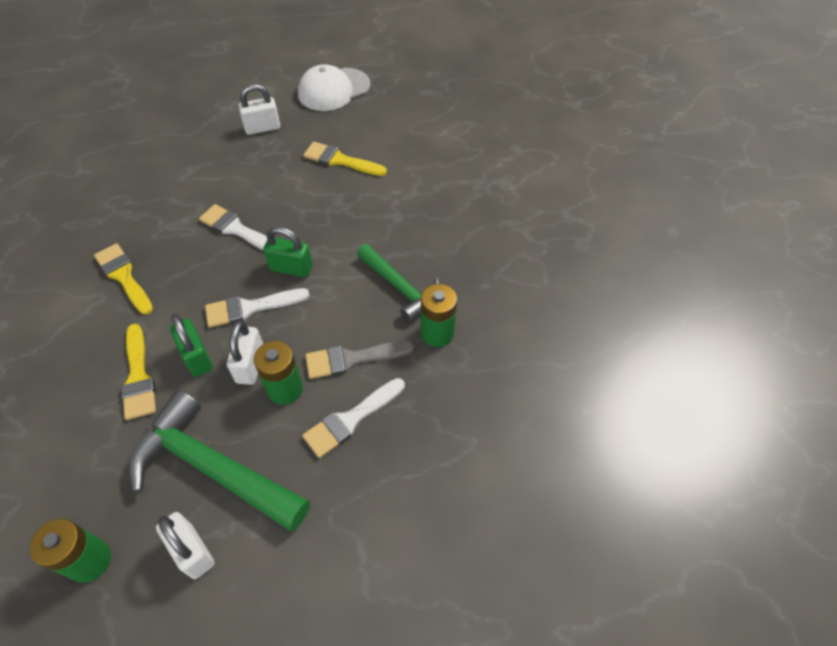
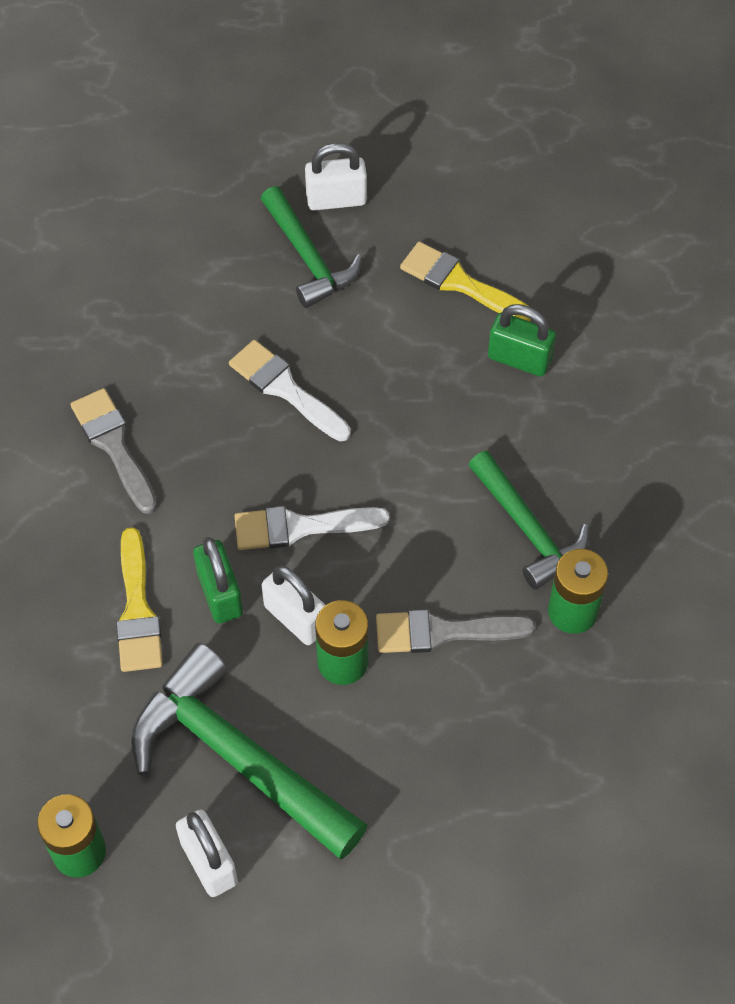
camera: 10 degrees right, 5 degrees up
yellow brush [94,243,153,314] -> grey brush [70,388,157,514]
white padlock [227,321,263,385] -> white padlock turned 60 degrees counterclockwise [262,566,325,645]
green padlock [263,226,313,277] -> green padlock moved to [488,304,556,377]
white cap [298,64,370,111] -> none
white brush [302,378,405,458] -> none
none -> green hammer [261,186,362,308]

